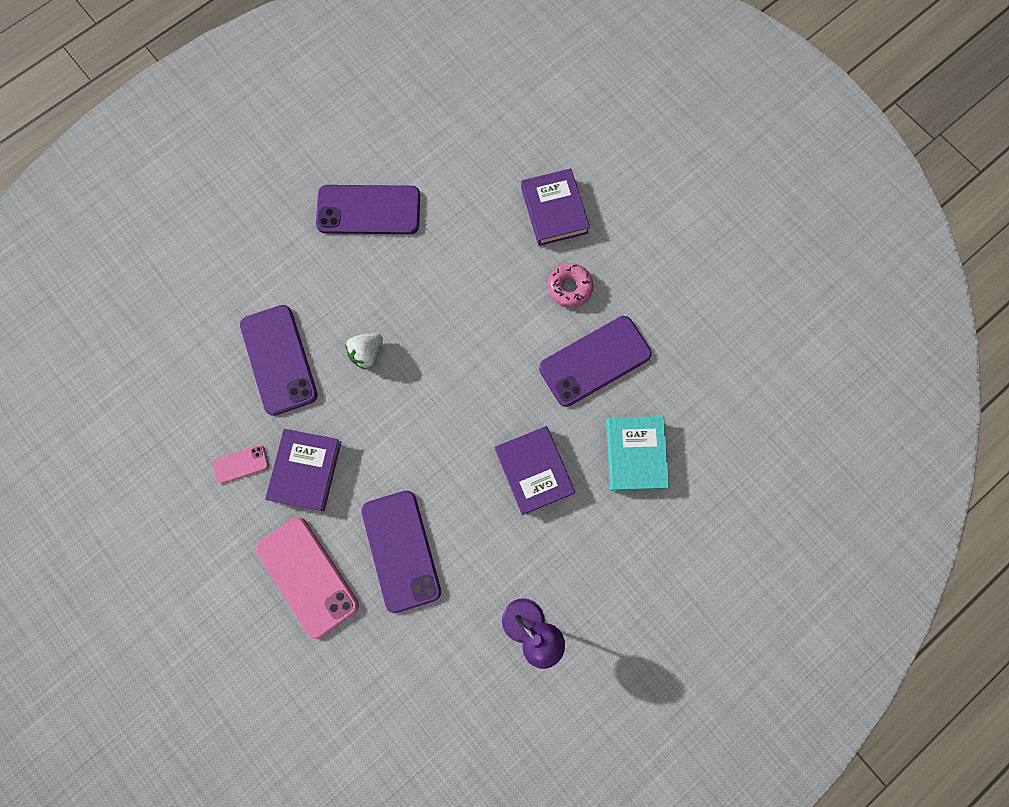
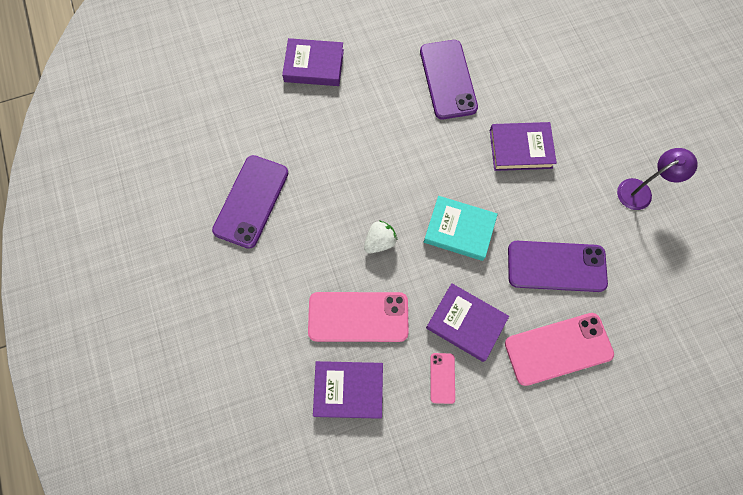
camera: 70 degrees left, 5 degrees down
purple phone [240,305,318,416] -> pink phone [308,292,409,342]
white strawberry [345,333,383,369] -> white strawberry turned 105 degrees counterclockwise [364,221,397,253]
pink donut [547,263,593,308] -> none
turquoise book [606,416,669,491] -> turquoise book moved to [424,196,498,261]
none -> purple book [313,361,383,419]

